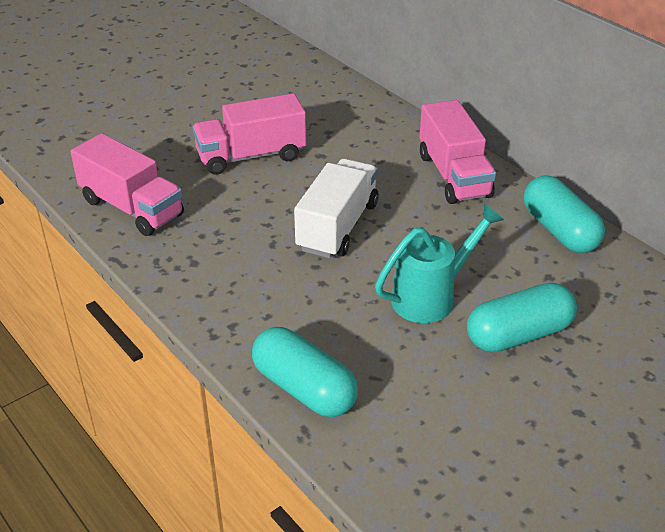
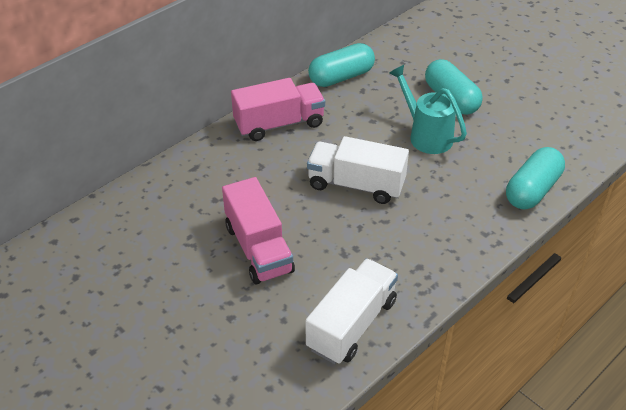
camera: 95 degrees left, 5 degrees up
pink truck [71,133,184,236] -> white truck [305,259,398,364]

